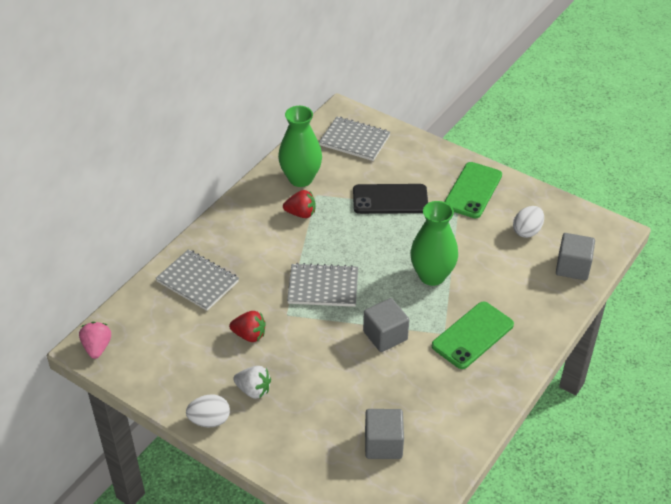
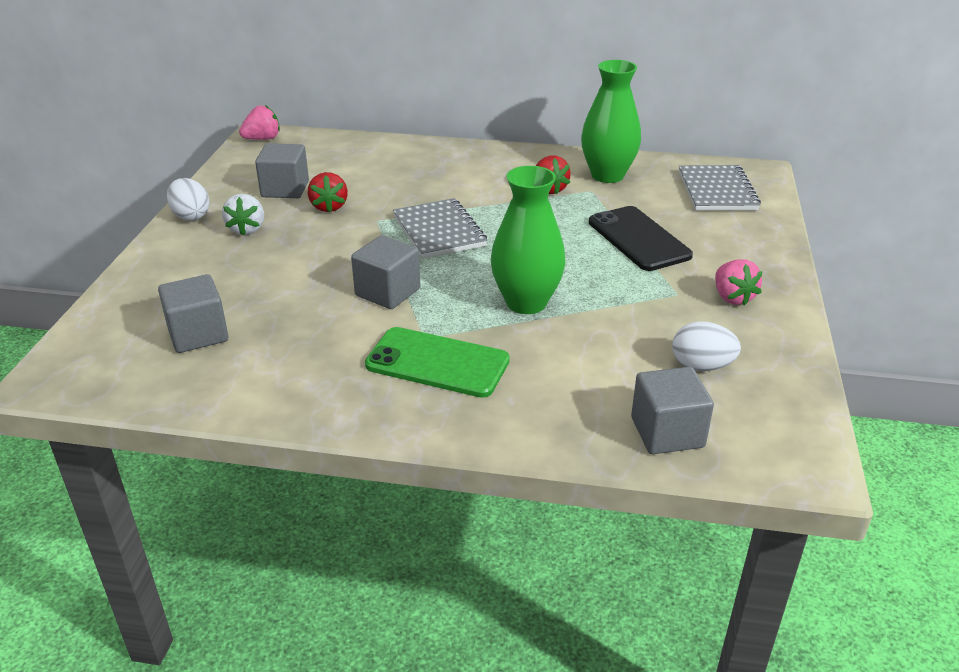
camera: 65 degrees right, 10 degrees down
grey notebook [155,249,239,311] -> none
green phone [444,162,502,219] -> pink strawberry [715,259,762,306]
none -> grey cube [255,143,309,198]

